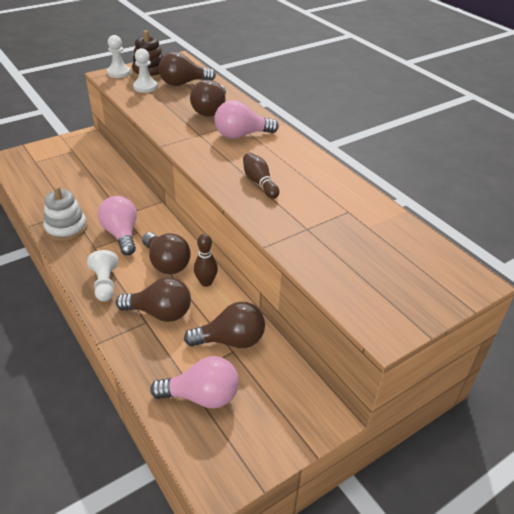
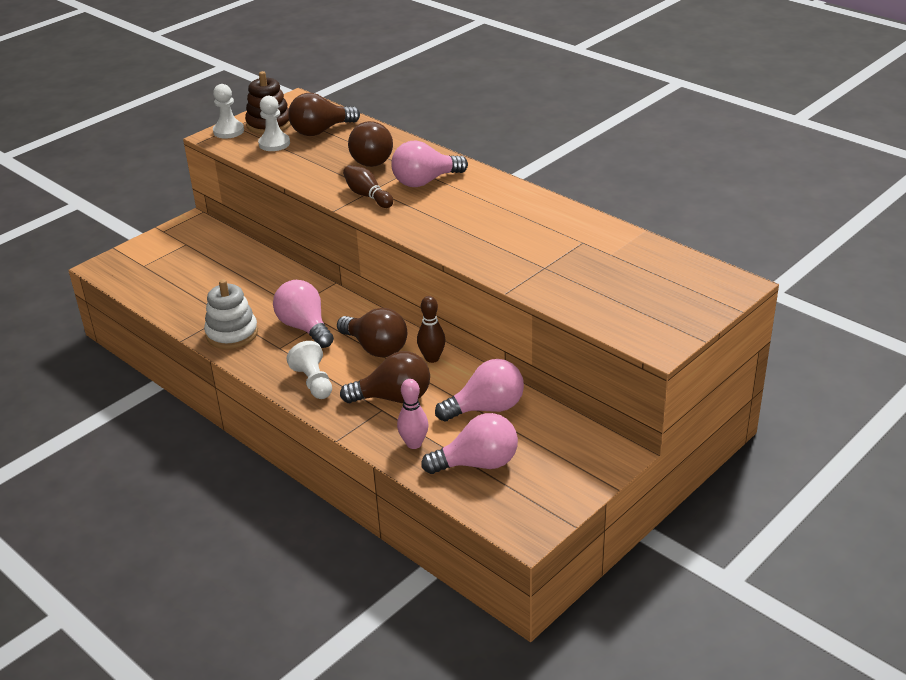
camera: 10 degrees left, 5 degrees down
brown light bulb [184,302,265,348] -> pink light bulb [435,359,524,422]
brown bowling pin [243,153,279,199] -> brown bowling pin moved to [343,165,393,208]
none -> pink bowling pin [397,379,429,449]

